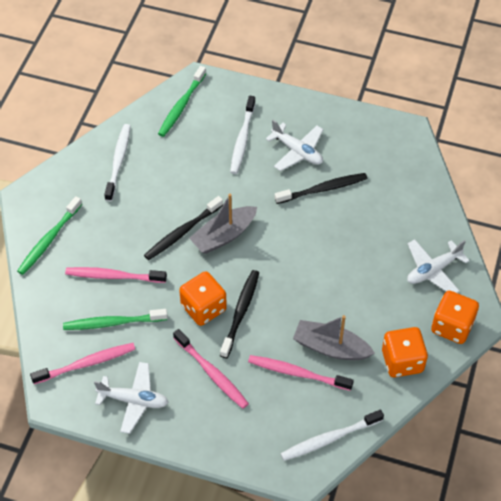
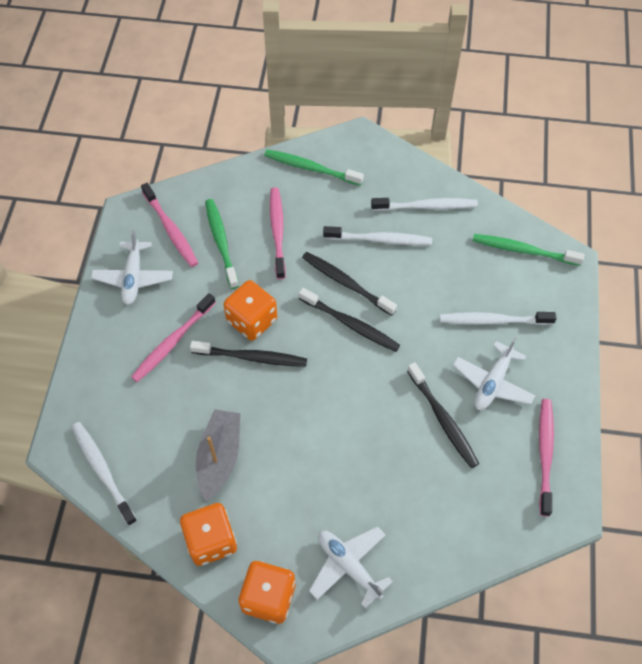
camera: 80 degrees right, 5 degrees up
grey boat [189,194,257,254] -> black toothbrush [299,288,400,352]
pink toothbrush [248,355,354,391] -> pink toothbrush moved to [539,399,554,516]
none -> white toothbrush [323,226,432,245]

